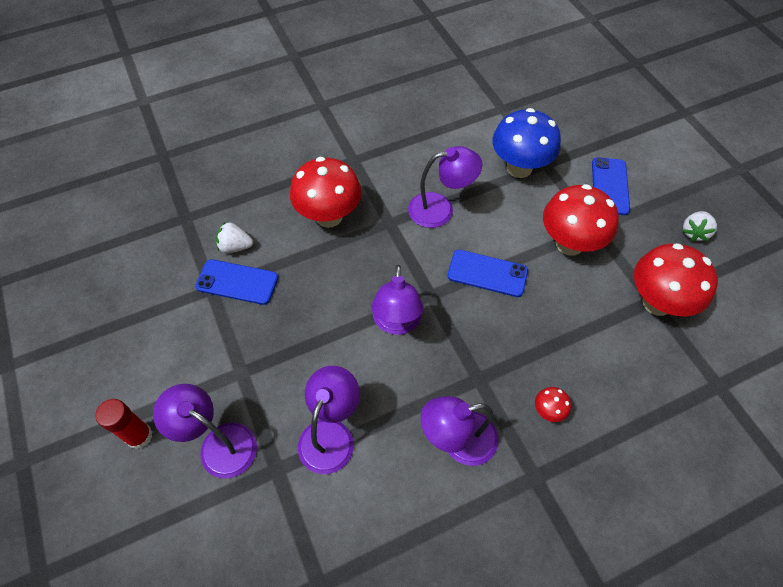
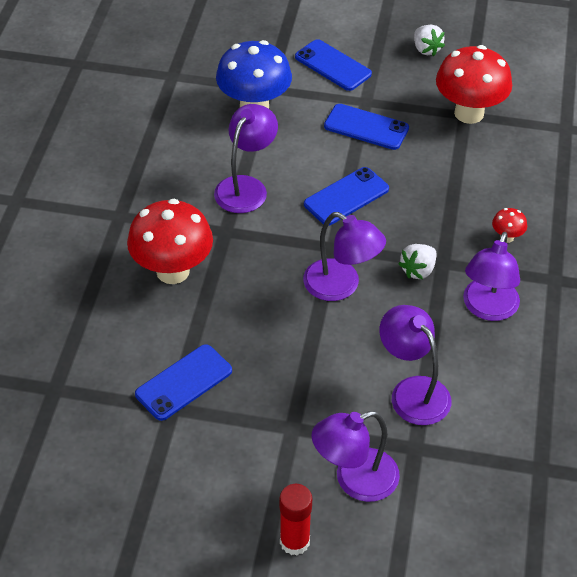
camera: 55 degrees left, 10 degrees down
white strawberry [216,222,253,253] -> white strawberry moved to [398,244,437,279]
red mushroom [543,184,618,256] -> blue phone [324,104,409,150]

